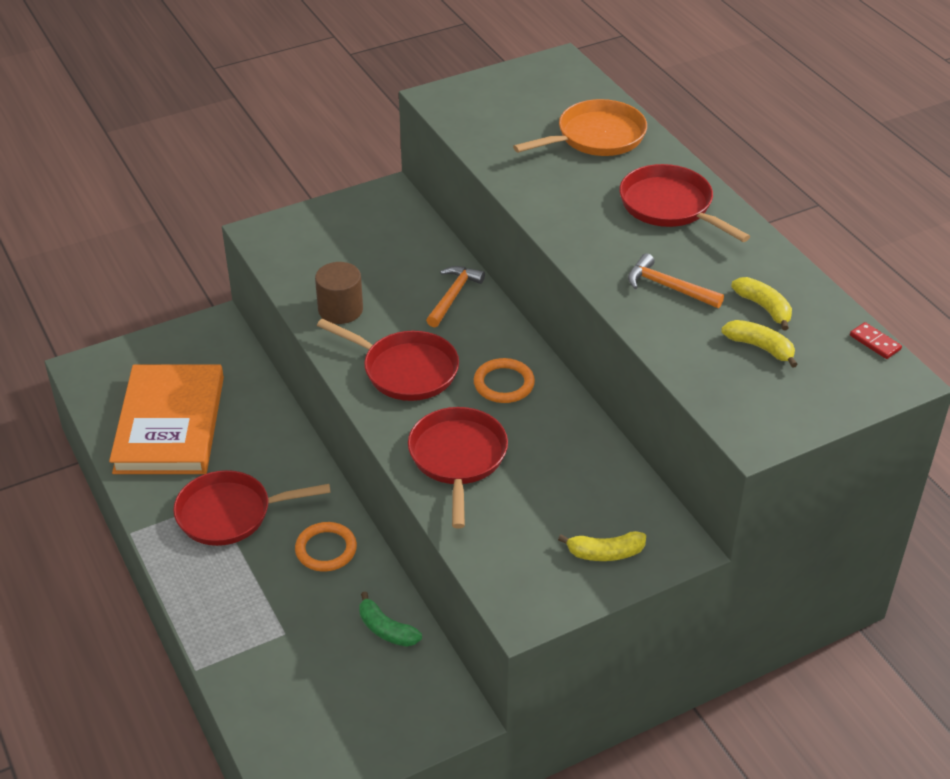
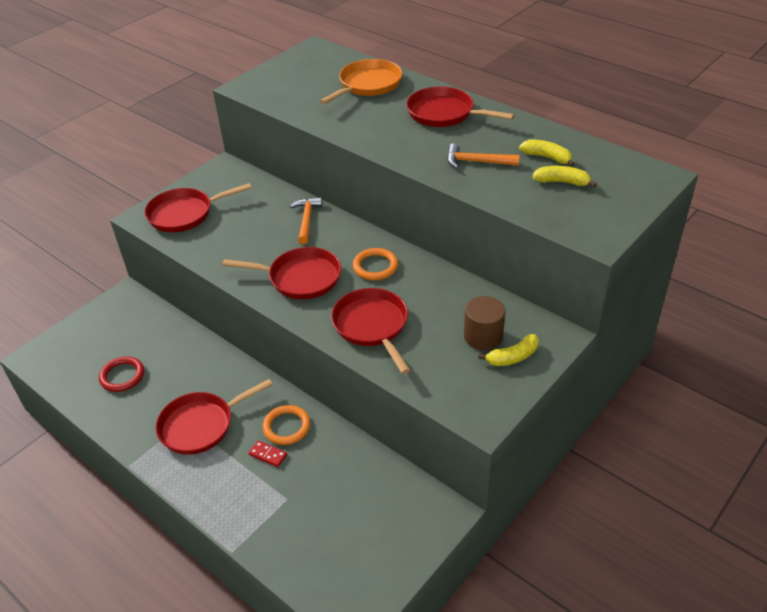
camera: 20 degrees left, 0 degrees up
orange book [109,365,224,474] -> red ring [99,356,144,392]
brown cylinder [315,262,363,324] -> brown cylinder moved to [464,296,505,350]
green banana [359,591,422,647] -> none
red domino [850,322,902,359] -> red domino moved to [249,440,287,467]
none -> red pan [144,183,252,232]

